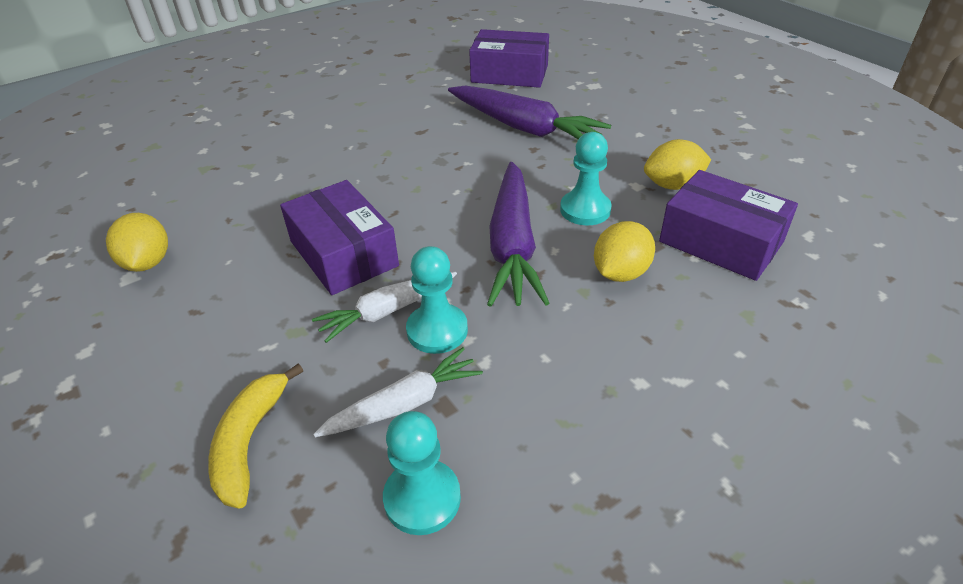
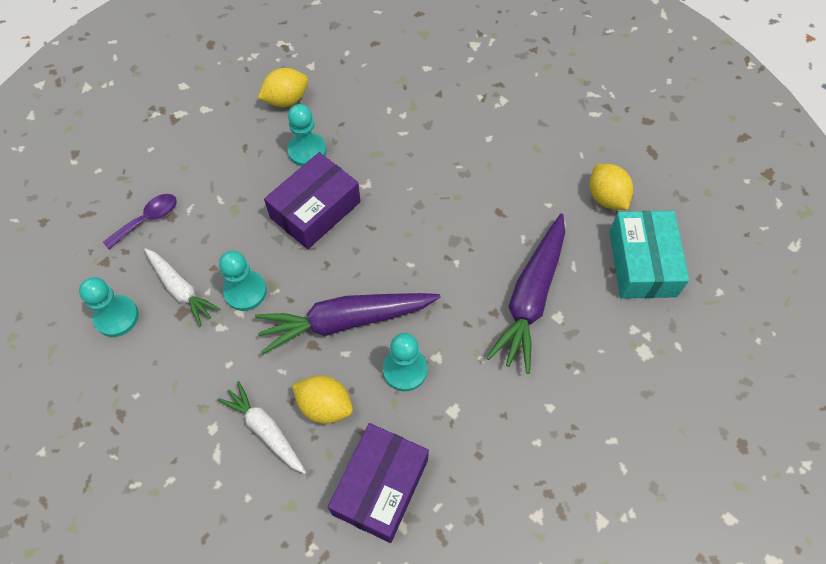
camera: 75 degrees right, 20 degrees up
yellow banana [208,363,304,509] -> purple spoon [103,194,177,249]
white carrot [312,272,457,343] -> white carrot moved to [218,381,306,474]
purple box [469,29,549,88] -> turquoise box [609,211,689,299]
yellow lemon [644,139,711,190] -> yellow lemon moved to [590,164,633,210]
none -> turquoise pawn [287,104,327,166]

